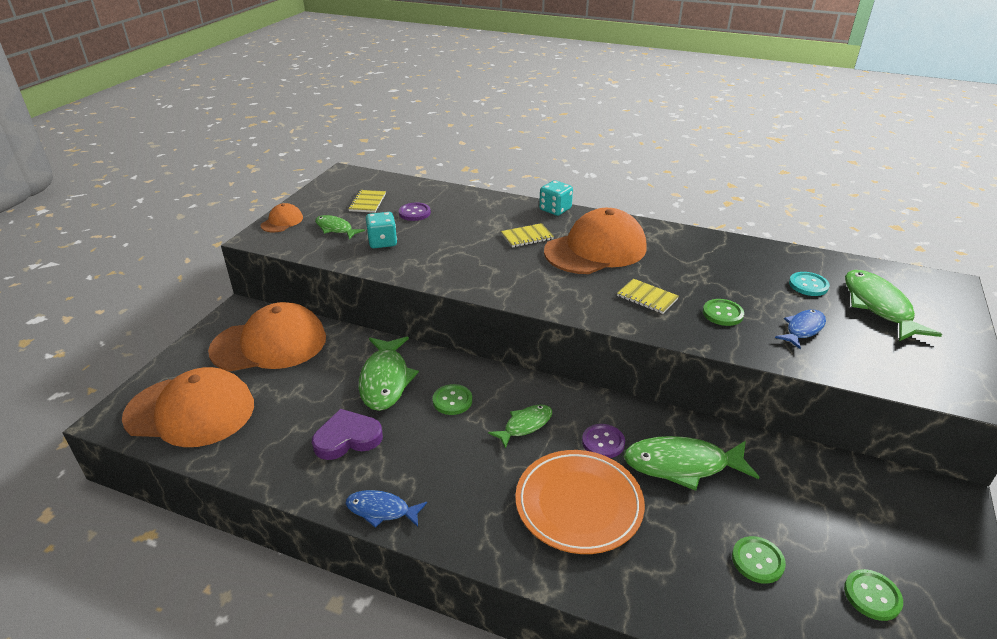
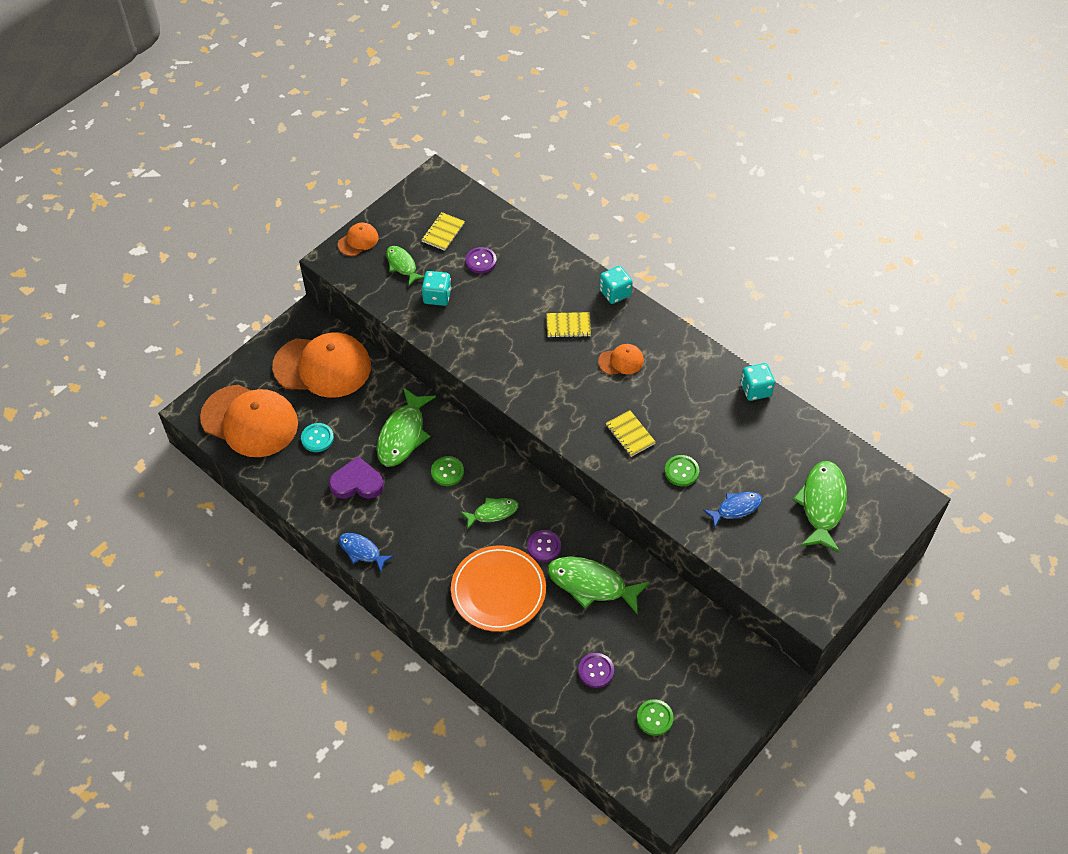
camera: 20 degrees right, 20 degrees up
orange cap [544,208,646,274] -> orange cap [598,344,644,375], size x0.45
green button [732,536,786,584] -> purple button [578,653,614,688]
turquoise button [789,272,830,296] -> turquoise button moved to [301,423,334,452]
none -> turquoise dice [740,363,775,401]

